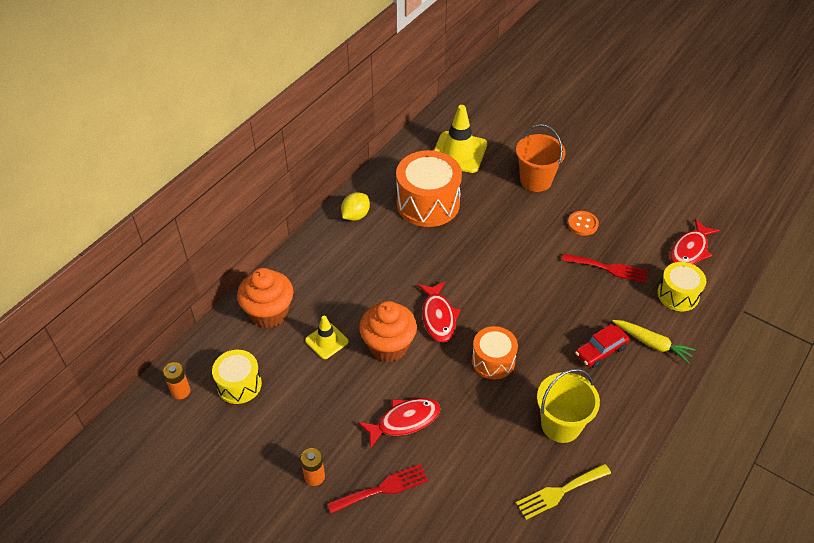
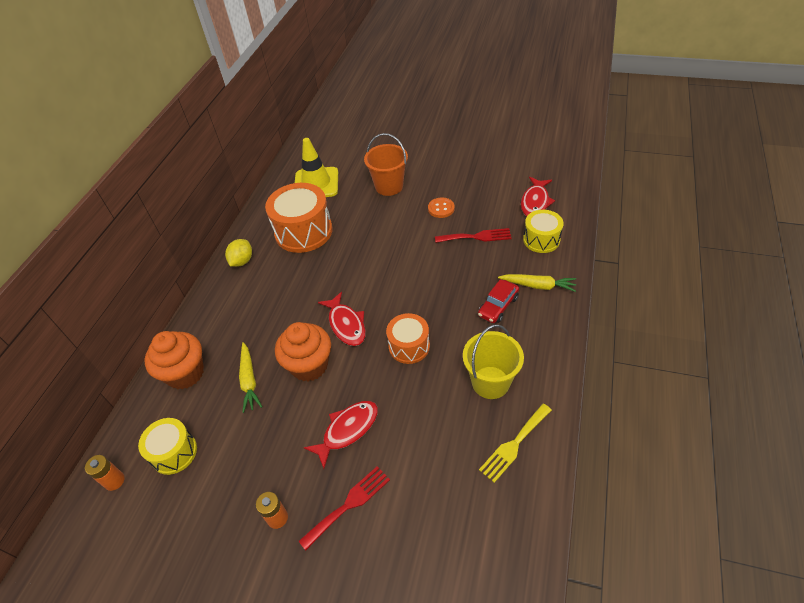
camera: 15 degrees left, 0 degrees up
yellow traffic cone [305,316,348,359] -> yellow carrot [239,342,262,413]

